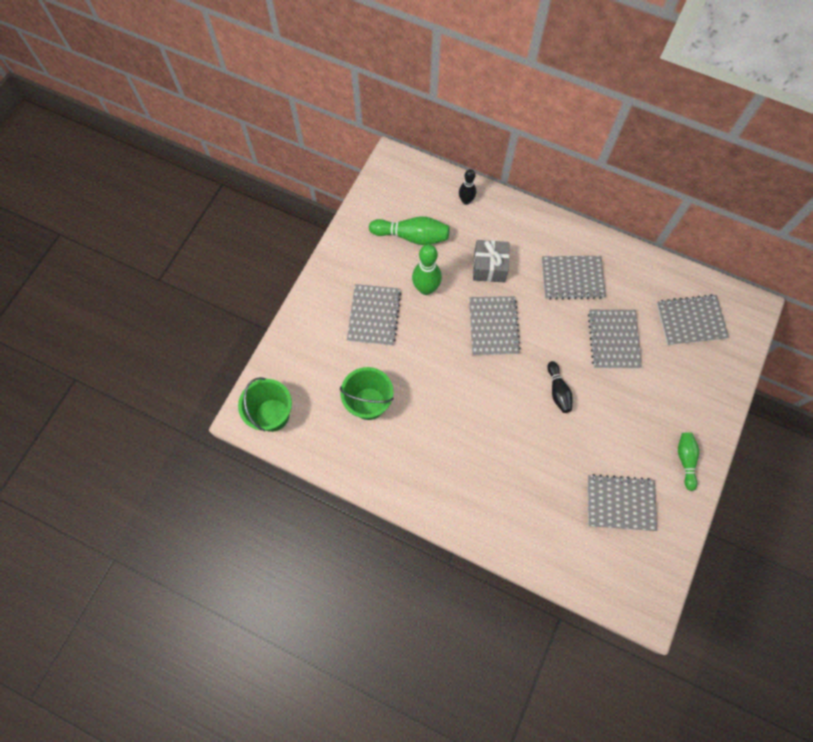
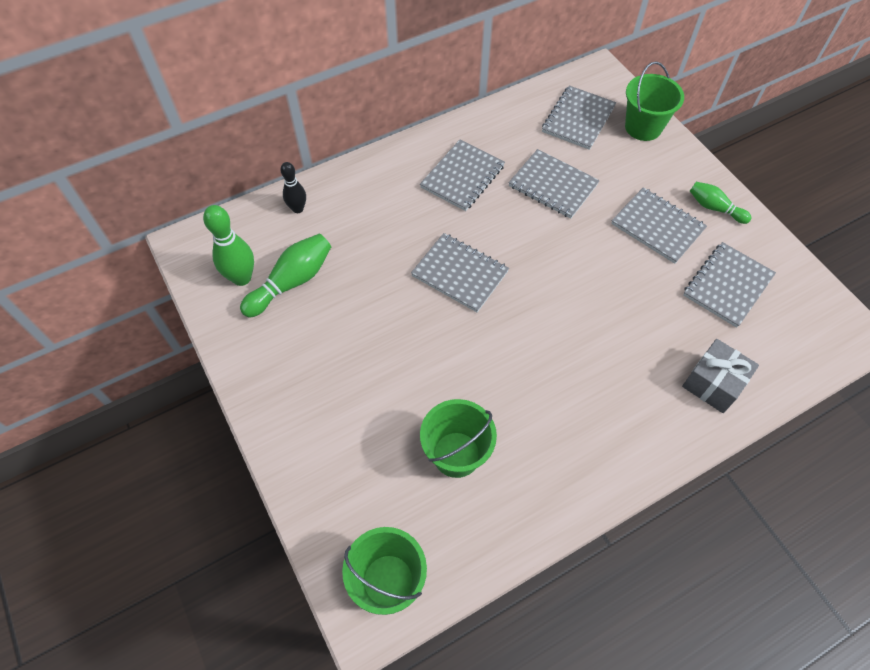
camera: 55 degrees left, 10 degrees down
grey notebook [347,284,401,345] -> grey notebook moved to [611,187,707,264]
green bowling pin [412,244,442,295] -> green bowling pin moved to [203,205,254,286]
grey gift [473,240,510,283] -> grey gift moved to [682,339,759,413]
black bowling pin [547,361,573,413] -> none
none -> green bucket [625,61,684,141]

